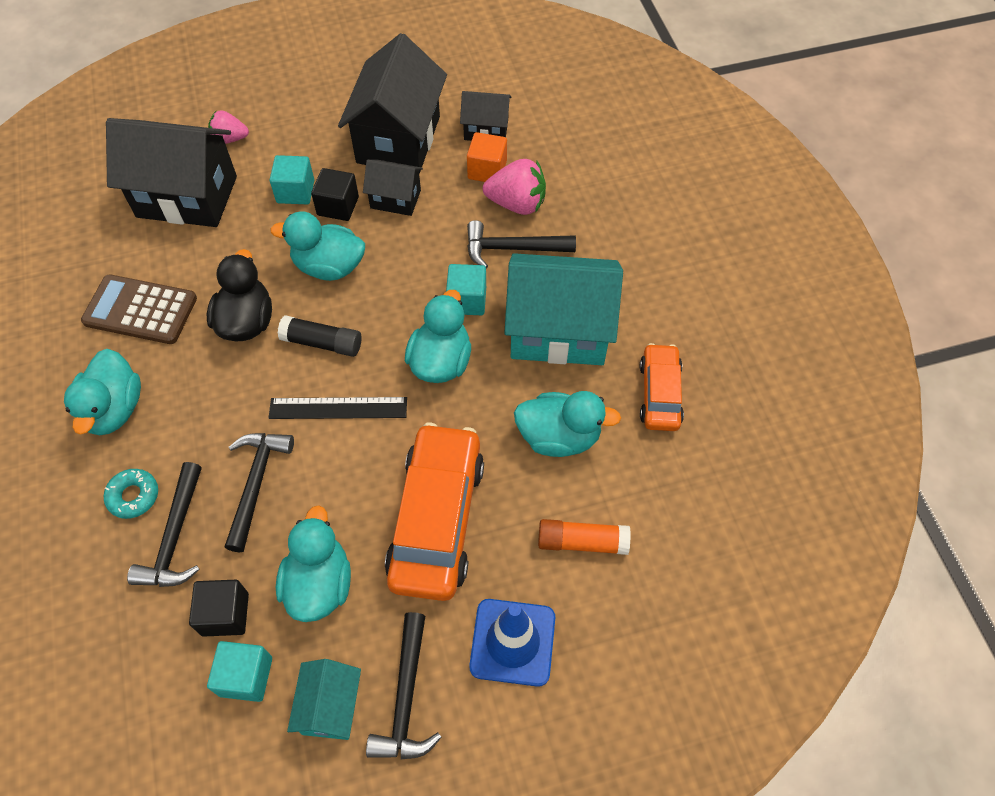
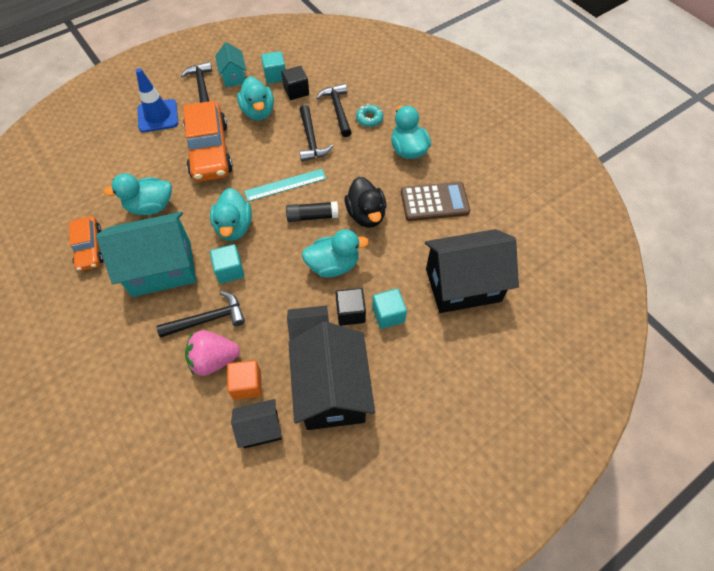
camera: 160 degrees right, 0 degrees up
pink strawberry [208,110,249,144] -> none
black ruler [269,397,407,419] -> turquoise ruler [244,169,326,202]
orange glue stick [538,519,631,555] -> none

